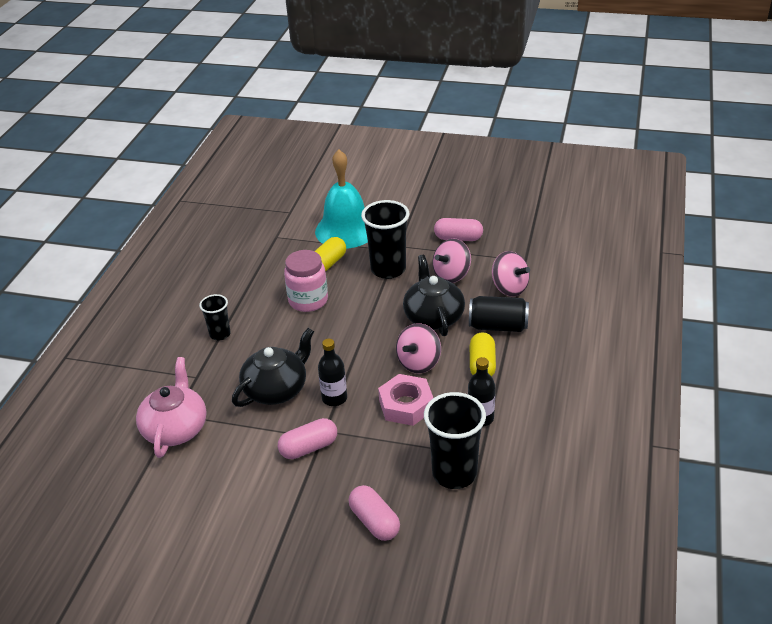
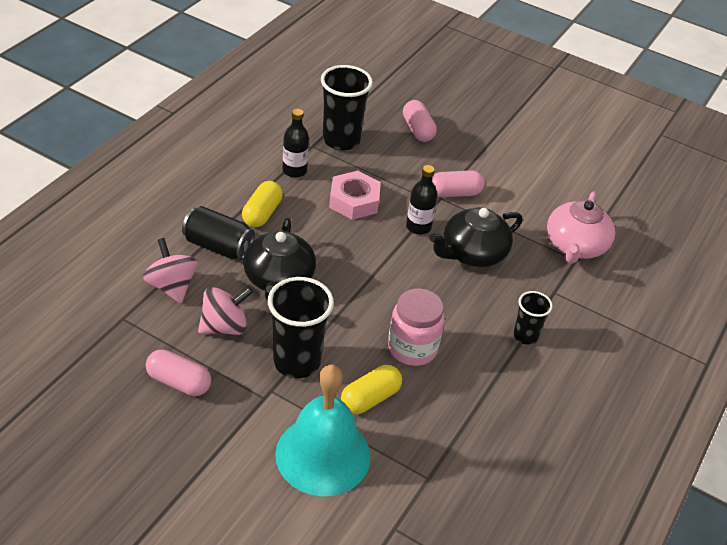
camera: 170 degrees left, 5 degrees up
pink spinning top [396,323,441,373] -> none

